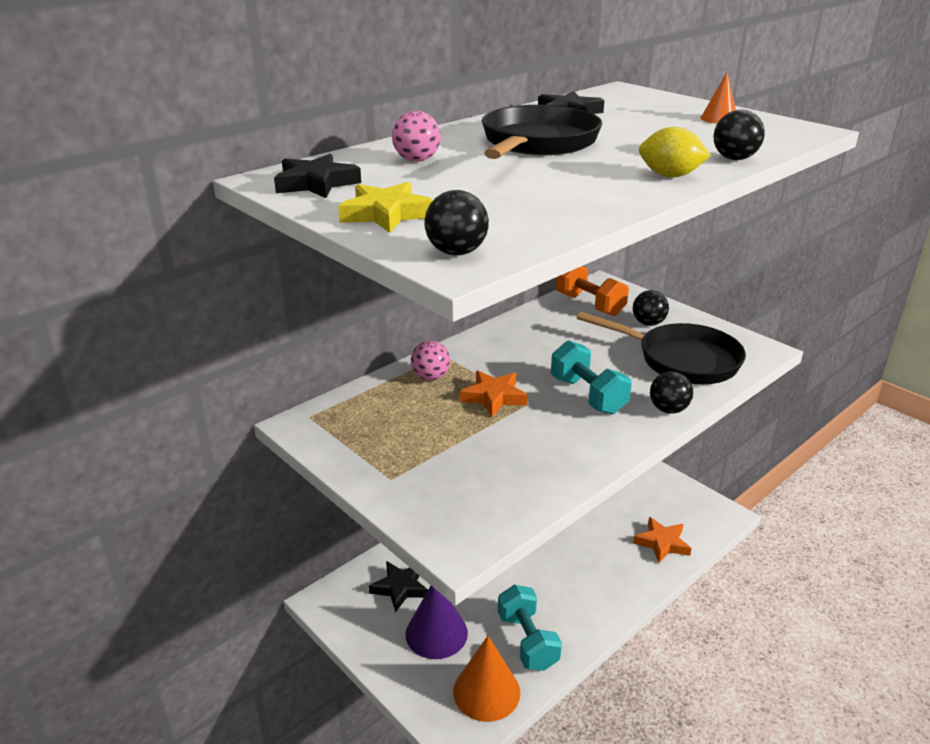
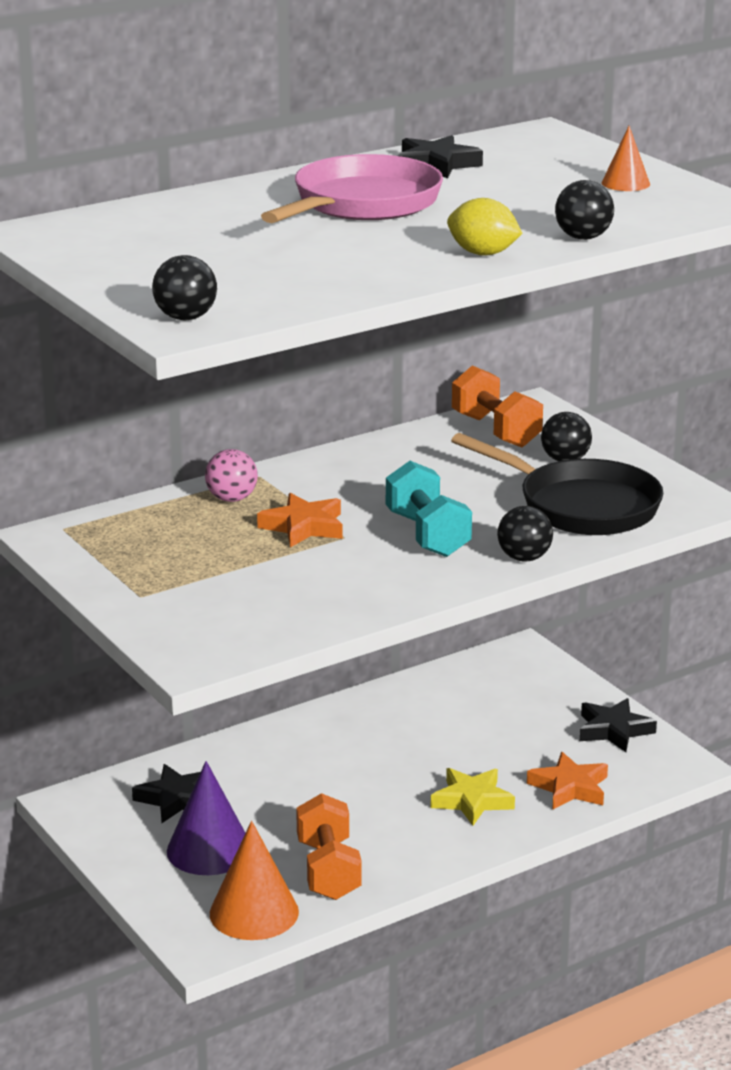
camera: 10 degrees right, 5 degrees down
black star [274,154,361,198] -> black star moved to [579,698,657,752]
yellow star [338,182,433,233] -> yellow star moved to [431,768,515,826]
pink ball [392,111,441,162] -> none
black pan [482,105,602,159] -> pink pan [261,154,443,223]
turquoise dumbbell [498,585,562,671] -> orange dumbbell [296,793,362,900]

